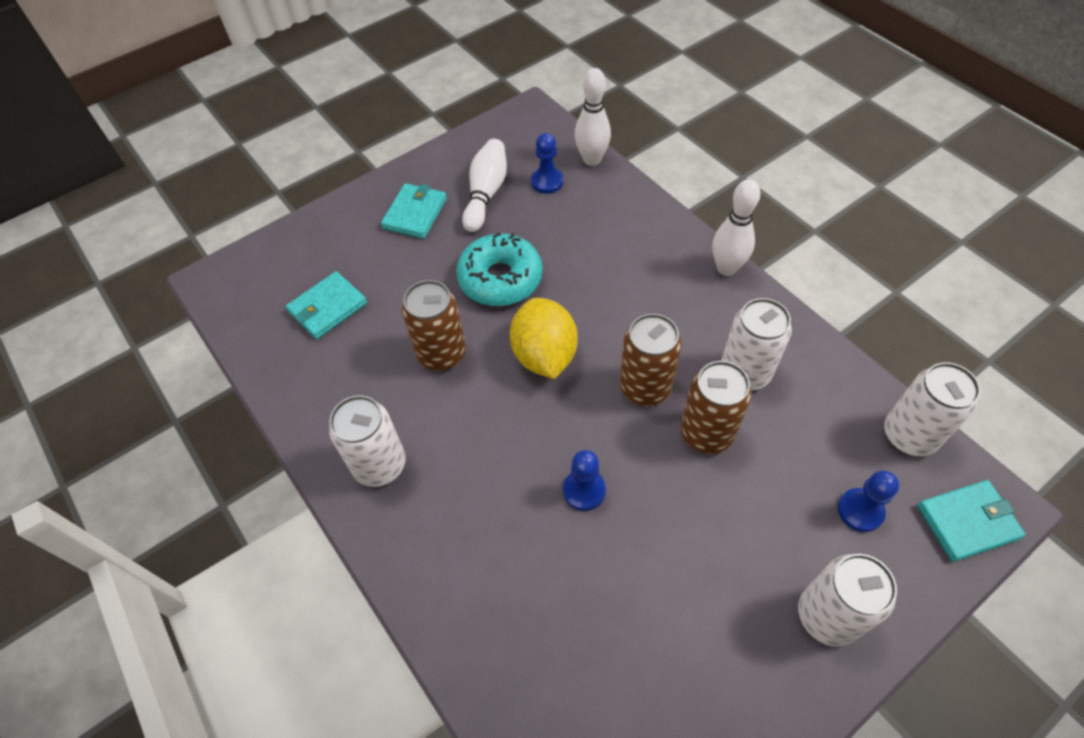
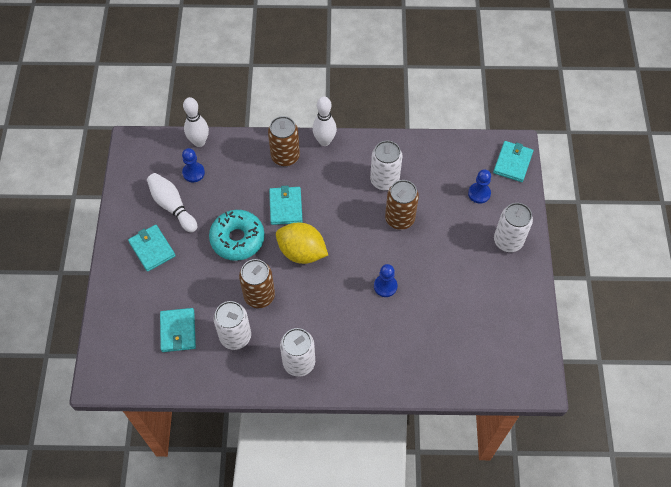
camera: 55 degrees left, 5 degrees up
brown can [620,314,682,406] -> brown can moved to [268,116,300,166]
white can [884,362,980,456] -> white can moved to [213,301,251,350]
none -> turquoise wallet [269,186,303,225]

